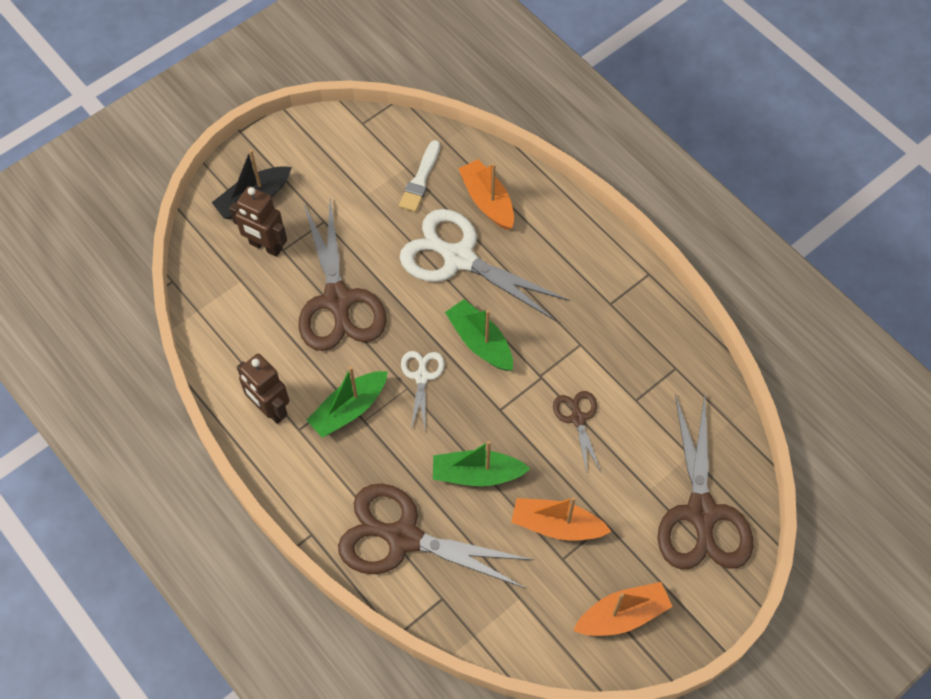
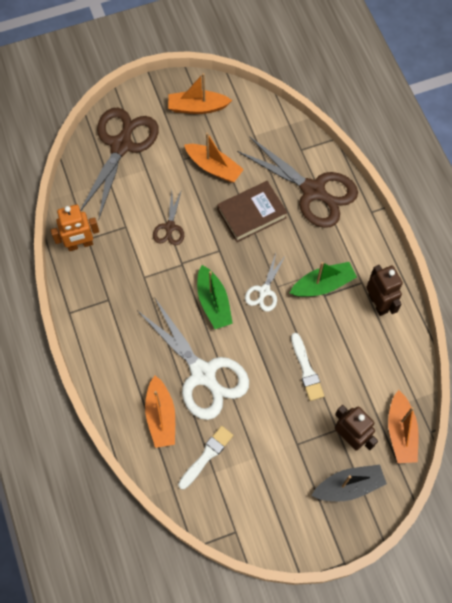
camera: 160 degrees left, 5 degrees up
brown scissors [299,199,387,351] -> white brush [291,333,324,401]
green boat [433,441,530,486] -> brown book [217,181,287,242]
none -> orange robot [51,205,99,251]
none -> orange boat [388,390,419,463]

